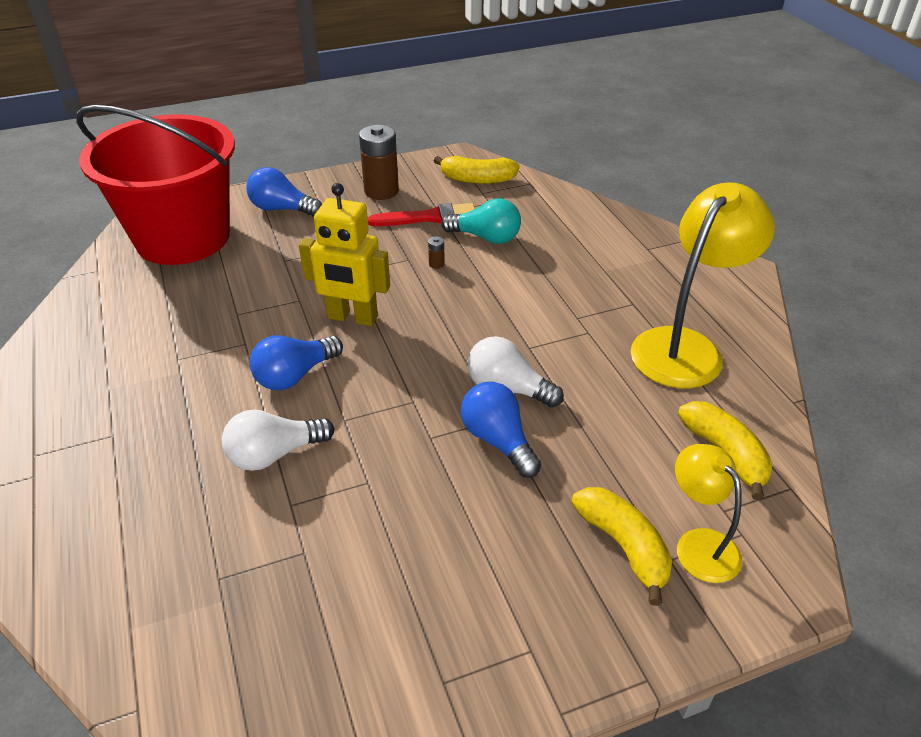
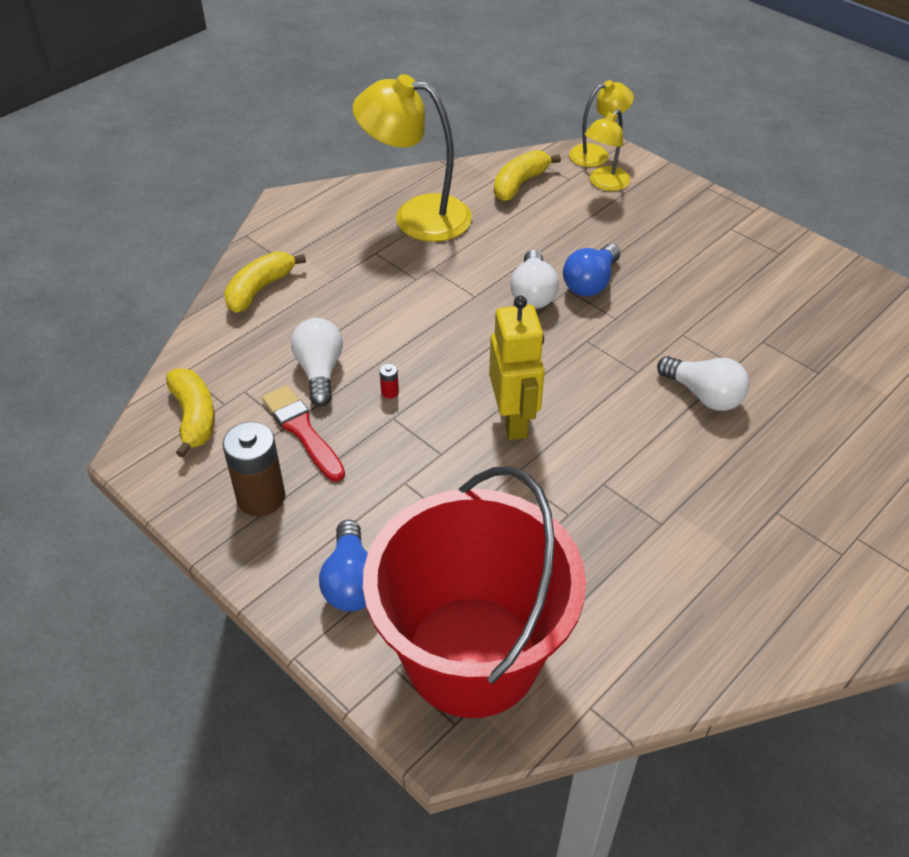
camera: 115 degrees left, 5 degrees up
blue light bulb [250,335,343,390] -> none
brown battery [428,236,445,269] -> red battery [379,363,399,399]
turquoise light bulb [441,199,521,244] -> white light bulb [291,318,343,406]
yellow banana [572,487,672,606] -> yellow banana moved to [224,251,306,313]
none -> yellow lamp [569,80,634,167]

